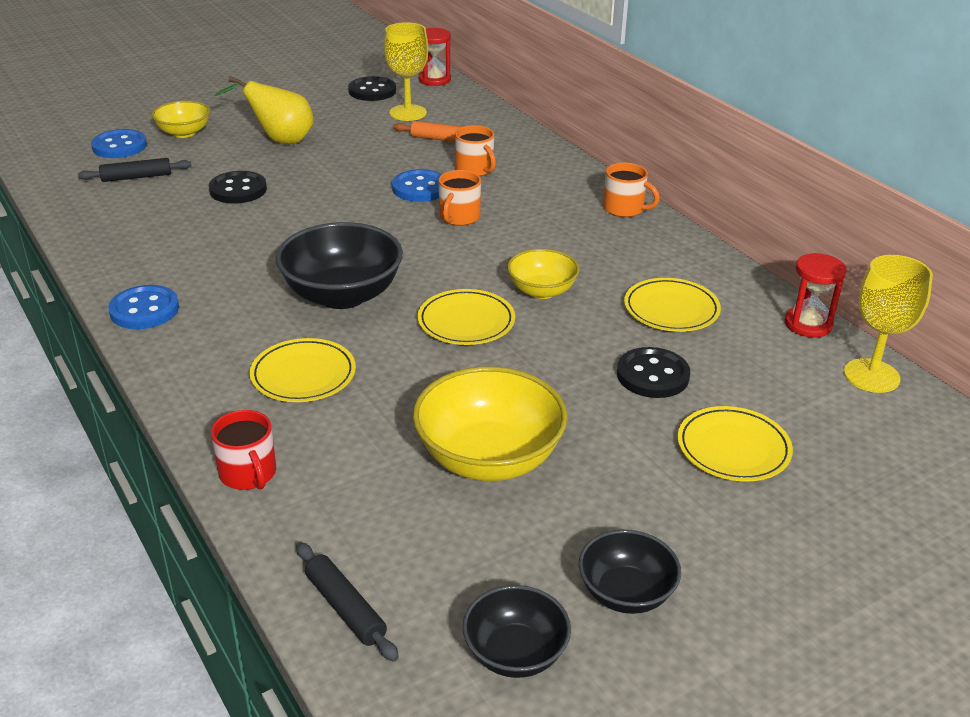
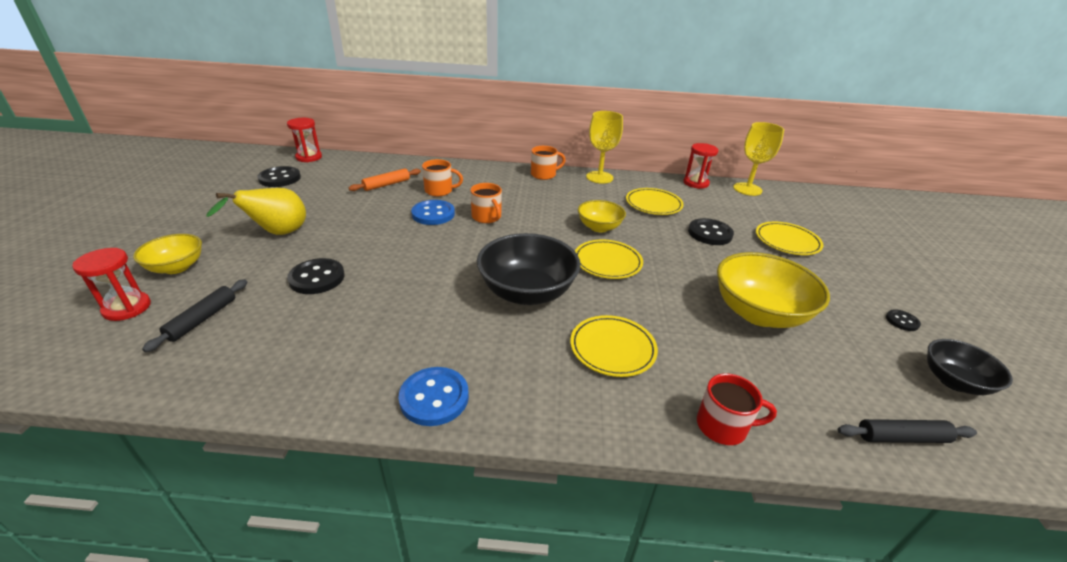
camera: 55 degrees left, 0 degrees up
blue button [91,129,147,158] -> red hourglass [72,248,151,321]
yellow goblet [384,22,429,121] -> yellow goblet moved to [586,111,623,184]
black bowl [579,530,681,614] -> black button [886,309,921,331]

